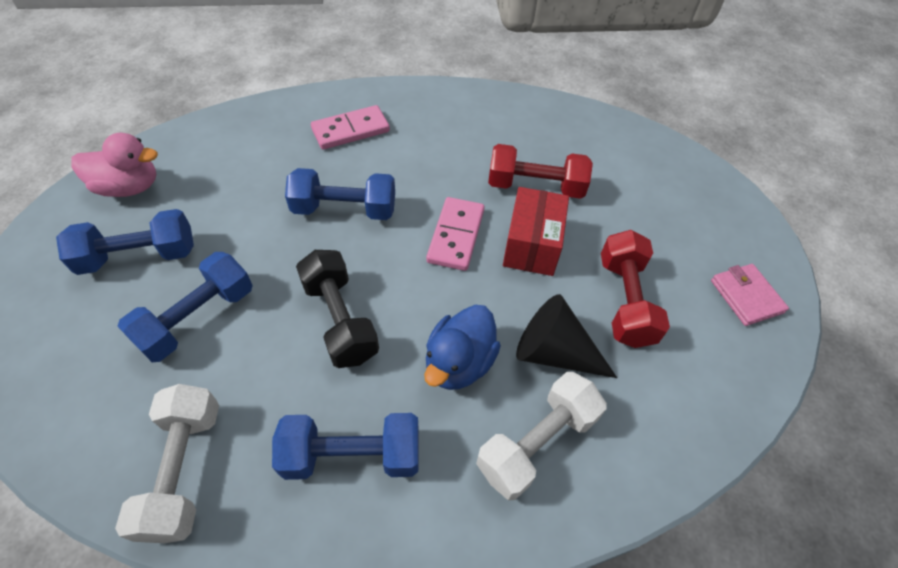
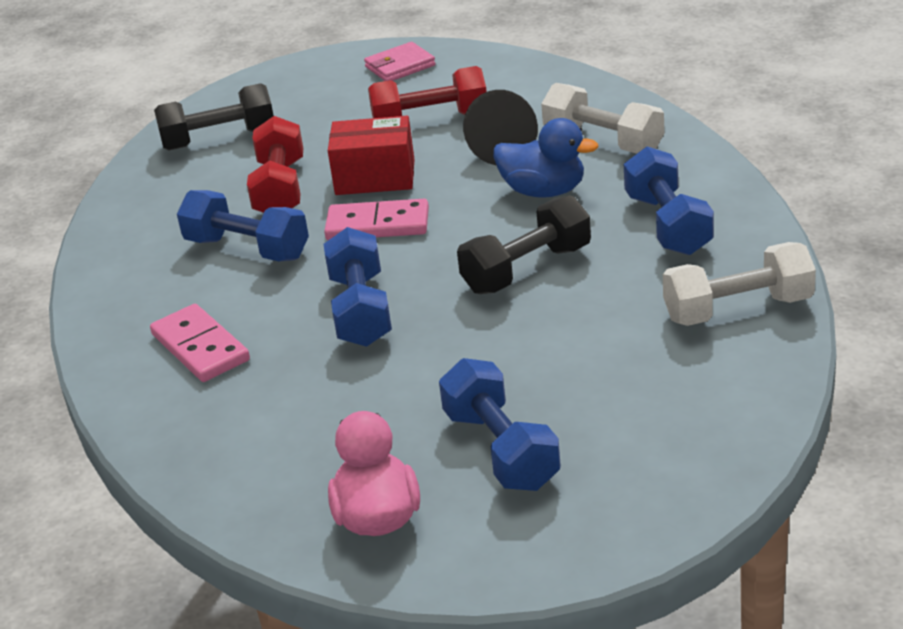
camera: 95 degrees left, 20 degrees down
blue dumbbell [117,252,253,362] -> blue dumbbell moved to [177,190,309,262]
none -> black dumbbell [154,83,274,150]

